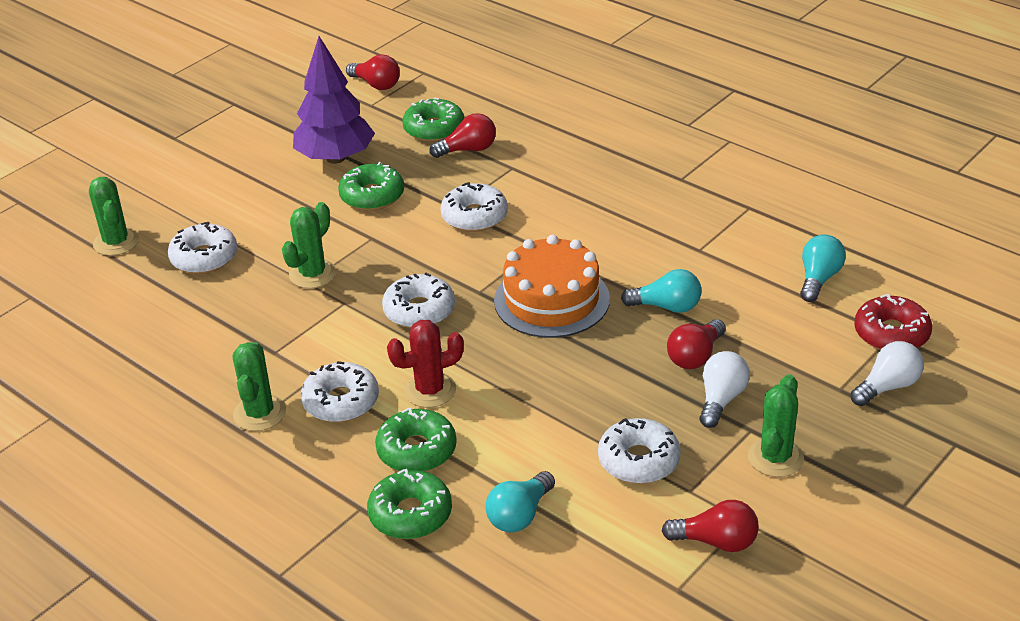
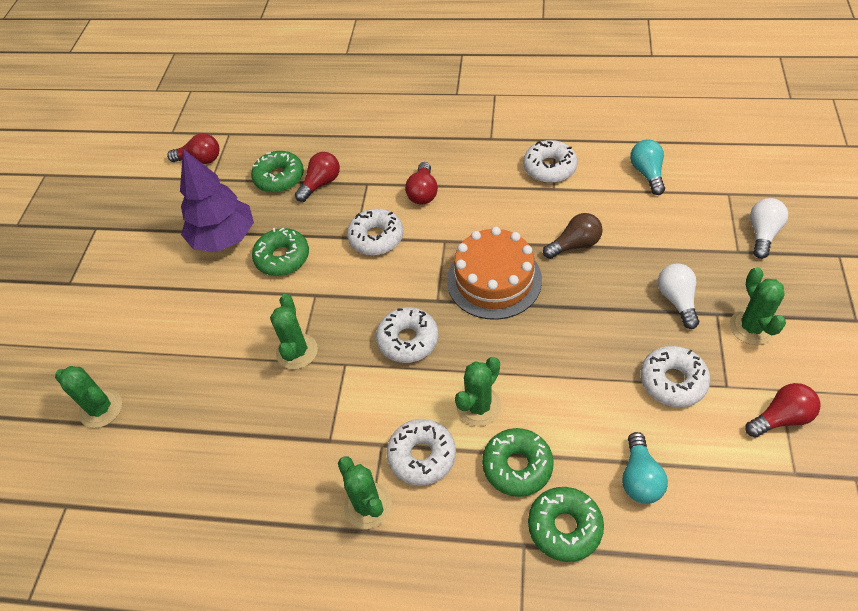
camera: 30 degrees left, 15 degrees up
white donut [168,222,238,274] -> white donut moved to [523,140,578,183]
red cactus [387,320,464,408] -> green cactus [455,357,502,426]
turquoise light bulb [621,269,702,313] -> brown light bulb [543,213,603,259]
red light bulb [667,319,726,369] -> red light bulb moved to [405,162,438,205]
red donut [854,294,932,350] -> none

